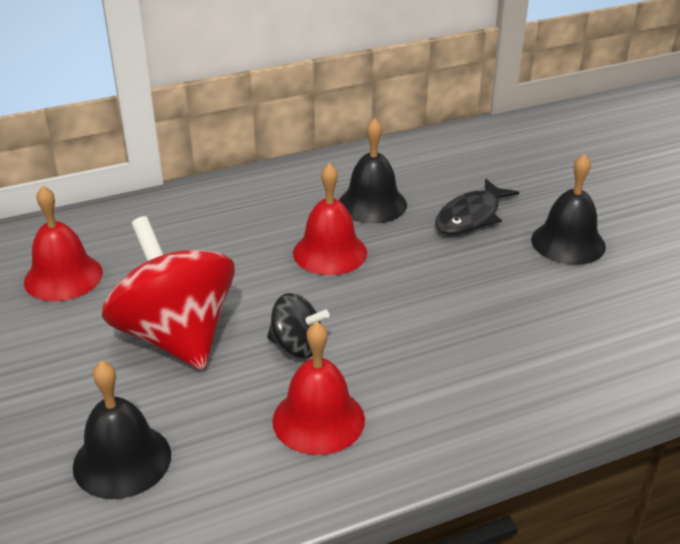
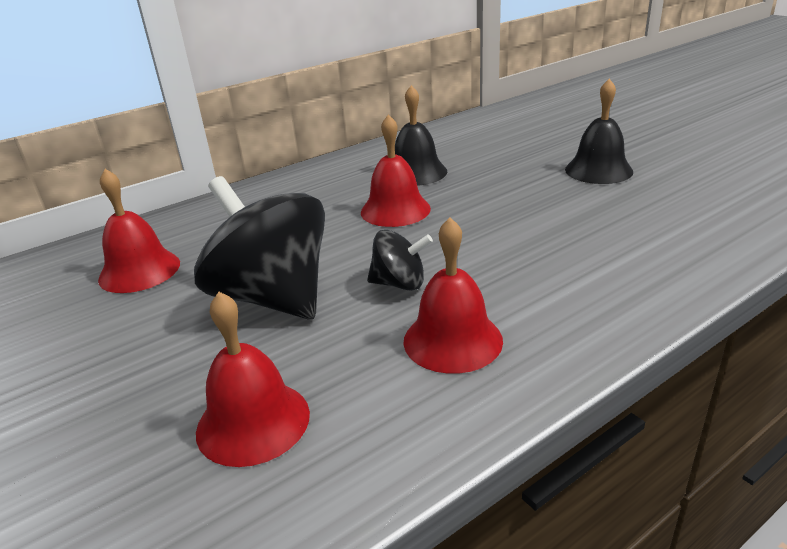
camera: 10 degrees left, 5 degrees down
black bell [73,361,171,499] -> red bell [196,292,310,467]
red spinning top [102,216,235,370] -> black spinning top [194,176,325,319]
black fish [435,179,519,235] -> none

